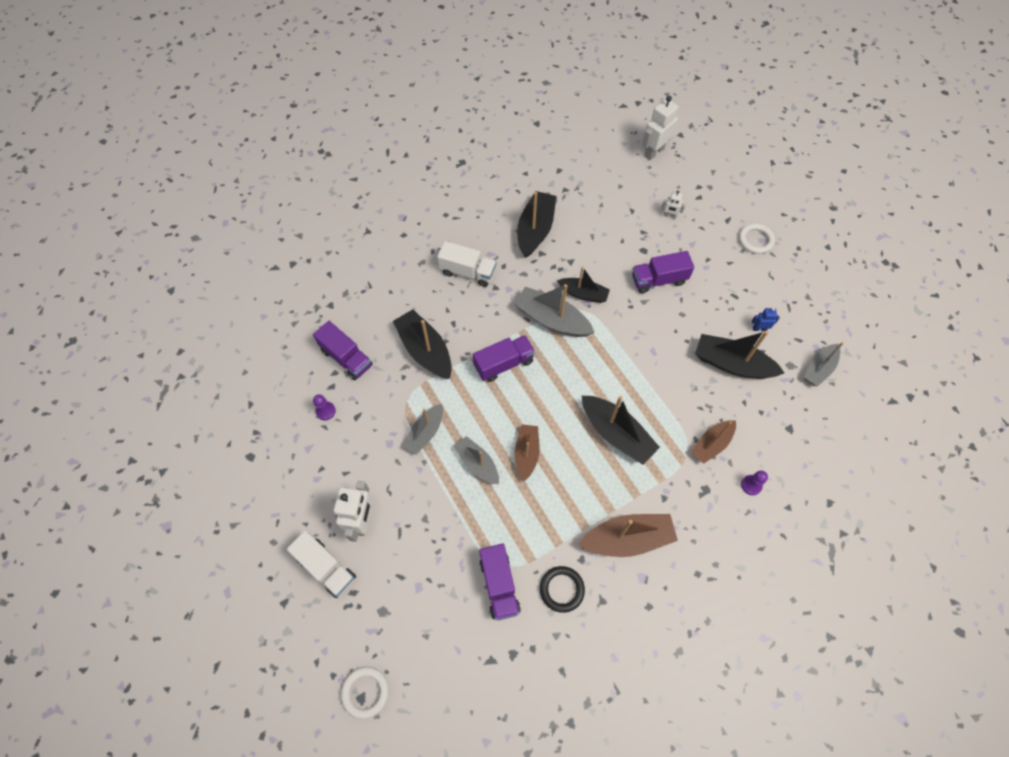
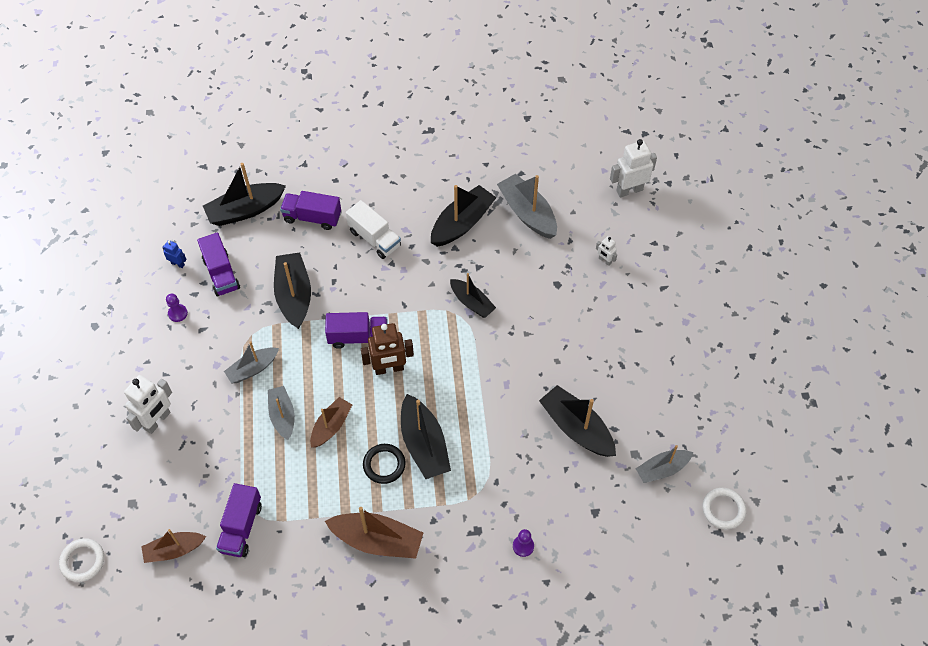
camera: 25 degrees right, 5 degrees down
white truck [287,531,356,598] -> none
grey boat [514,284,595,337] -> grey boat moved to [497,174,557,239]
black ring [540,566,585,613] -> black ring moved to [363,444,406,484]
purple truck [632,251,694,293] -> purple truck moved to [280,191,341,230]
brown boat [691,420,736,464] -> brown boat moved to [141,529,206,563]
white ring [739,223,775,254] -> white ring moved to [702,488,746,529]
blue robot [752,308,779,331] -> blue robot moved to [162,240,187,268]
none -> black boat [203,163,286,226]
none -> brown robot [361,323,414,375]

